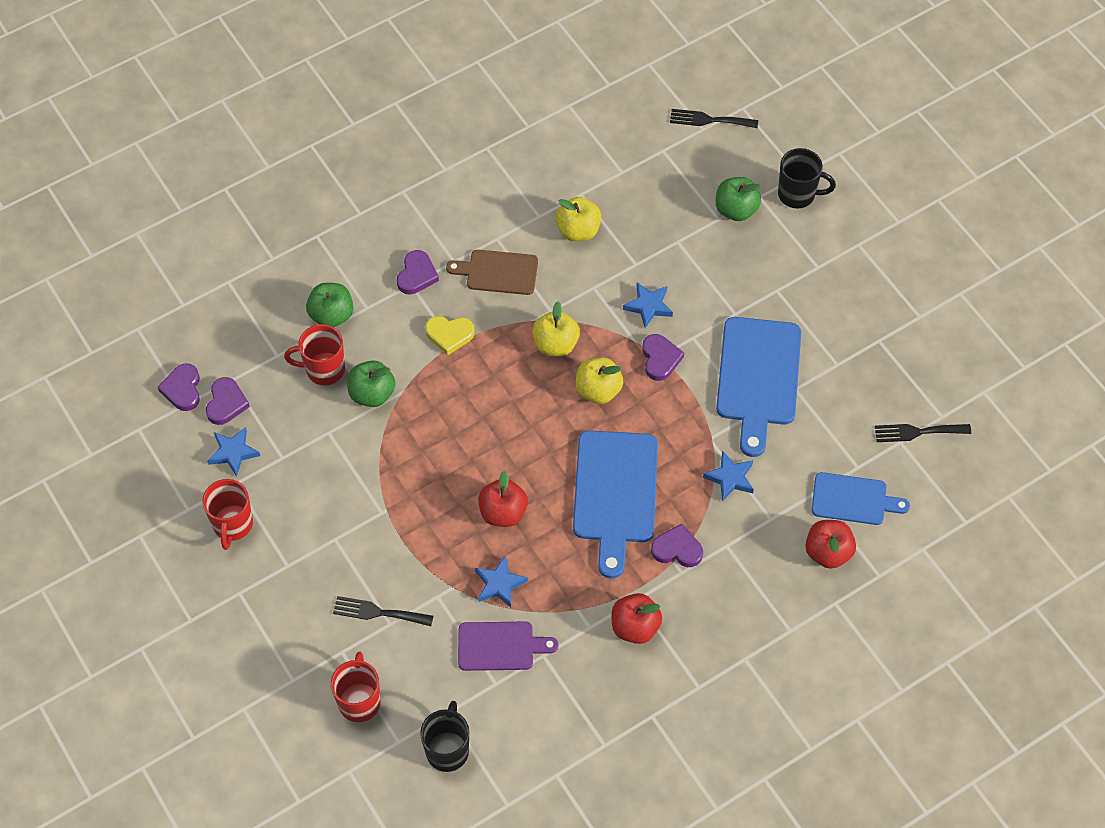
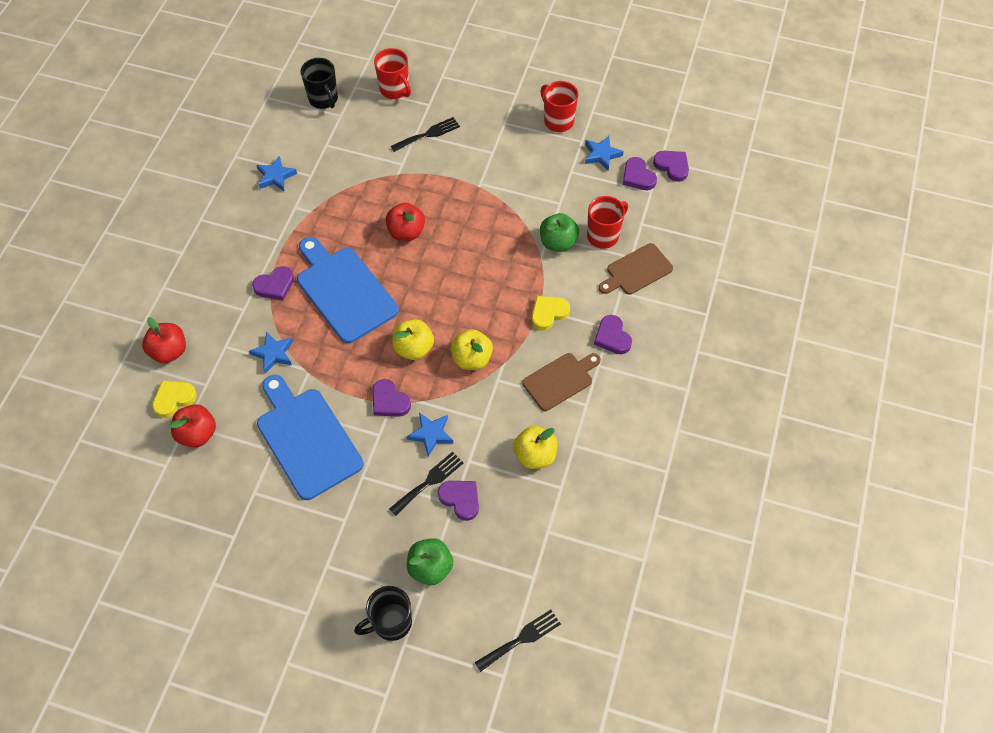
camera: 140 degrees right, 0 degrees up
green apple [306,283,353,327] -> brown cutting board [599,243,673,295]
purple cutting board [458,621,558,671] -> none
blue star [475,555,528,608] -> blue star moved to [257,156,297,191]
red apple [612,593,662,644] -> red apple moved to [169,404,216,447]
blue cutting board [812,472,910,525] -> yellow heart [152,381,197,418]
black fork [875,424,971,442] -> black fork moved to [389,452,464,516]
none -> purple heart [438,481,479,521]

